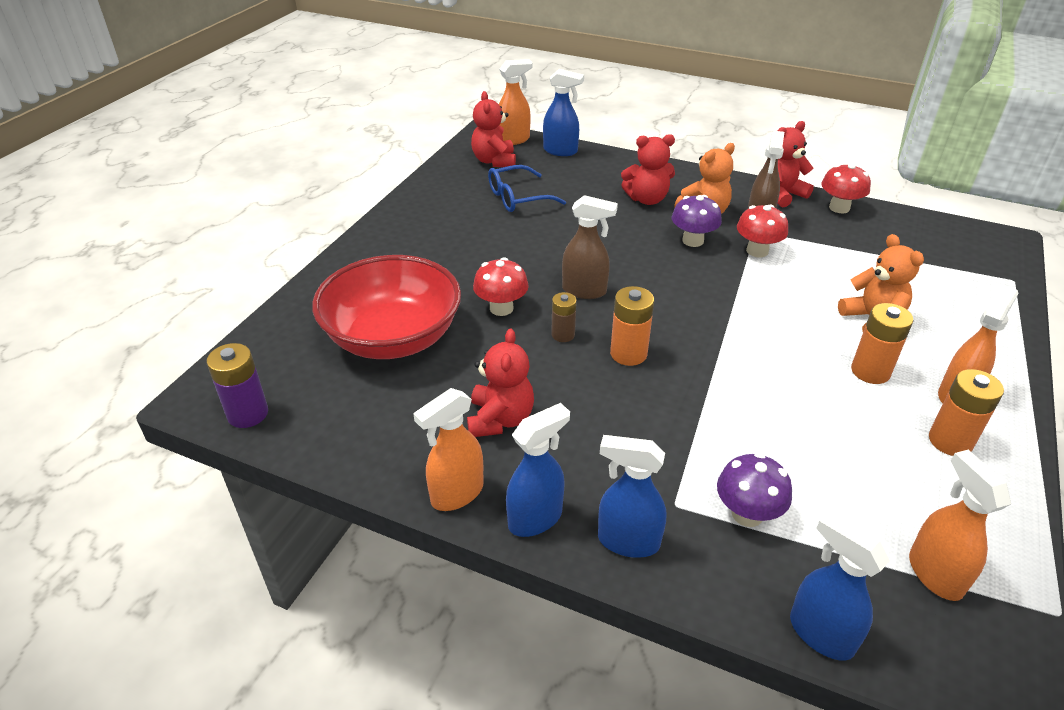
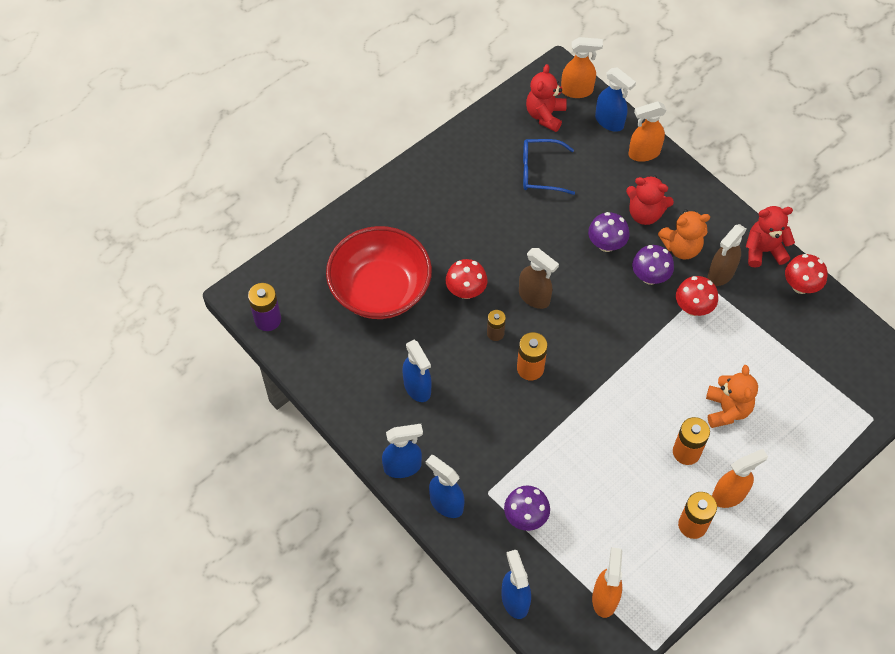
camera: 25 degrees right, 20 degrees up
orange spray bottle [413,388,484,511] -> orange spray bottle moved to [628,101,667,162]
red teddy bear [467,328,534,437] -> blue spray bottle [402,340,432,402]
none -> purple mushroom [588,212,629,252]

